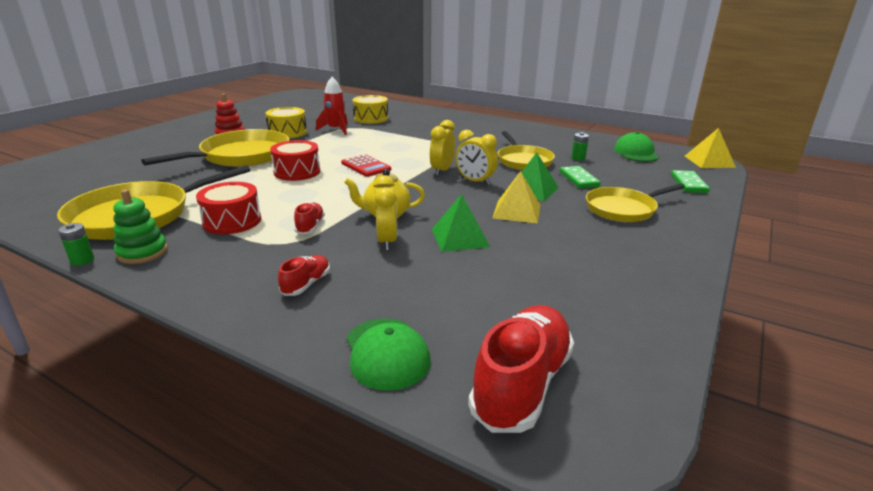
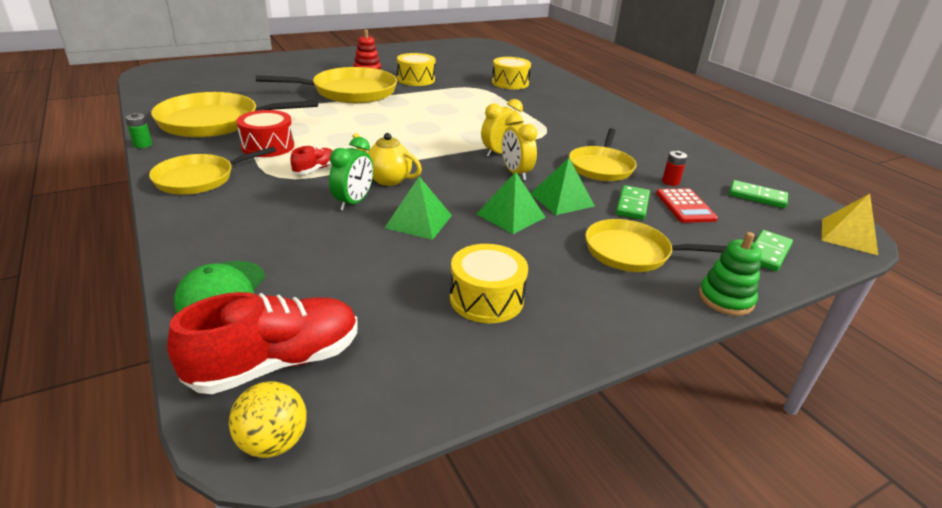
camera: 30 degrees right, 5 degrees up
green stacking toy [113,190,168,264] -> green stacking toy moved to [699,232,762,316]
red drum [270,140,320,181] -> none
red shoe [278,255,330,296] -> none
red rocket [316,77,348,135] -> none
red calculator [341,154,391,177] -> red calculator moved to [656,188,718,223]
yellow clock [373,175,397,250] -> green clock [329,137,373,211]
yellow pyramid [492,171,540,223] -> green pyramid [477,172,546,234]
green battery [571,132,589,161] -> red battery [662,151,687,186]
green cap [614,132,659,162] -> green domino [729,180,788,208]
none -> yellow pan [149,147,276,195]
none -> yellow ball [229,381,307,458]
none -> yellow drum [450,244,528,323]

